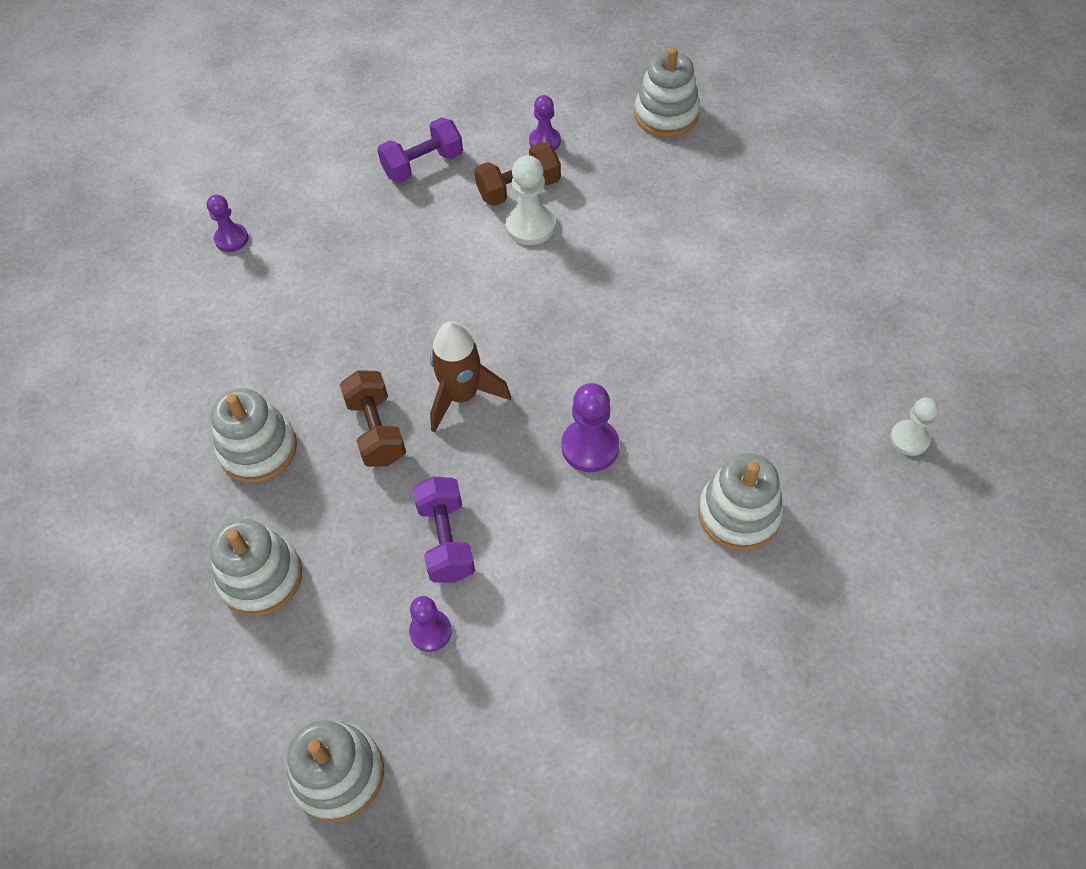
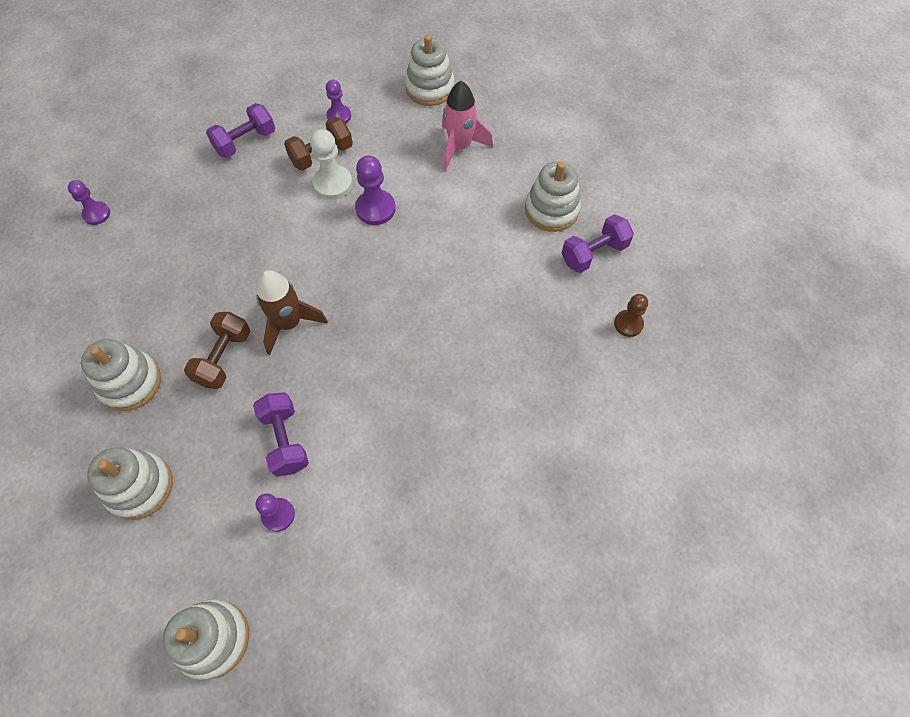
camera: 10 degrees left, 5 degrees up
brown dumbbell [340,370,406,467] -> brown dumbbell turned 45 degrees clockwise [184,312,251,389]
purple pawn [561,383,620,472] -> purple pawn moved to [355,156,396,225]
white stacking toy [698,453,784,551] -> white stacking toy moved to [525,161,581,232]
white pawn [890,397,939,456] -> brown pawn [614,294,648,337]
none -> pink rocket [442,81,493,171]
none -> purple dumbbell [562,214,634,273]

